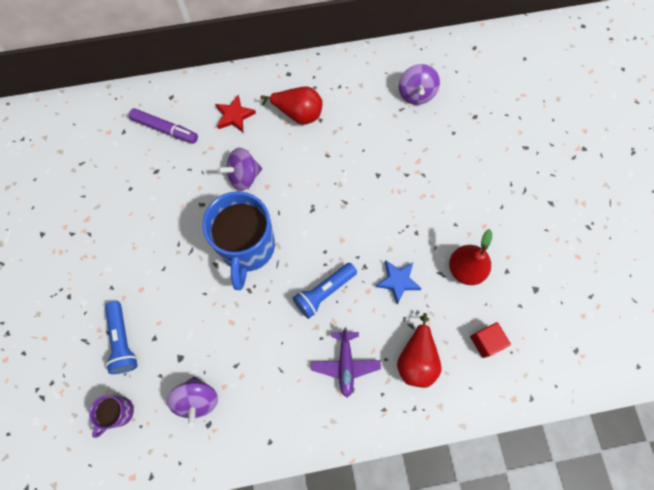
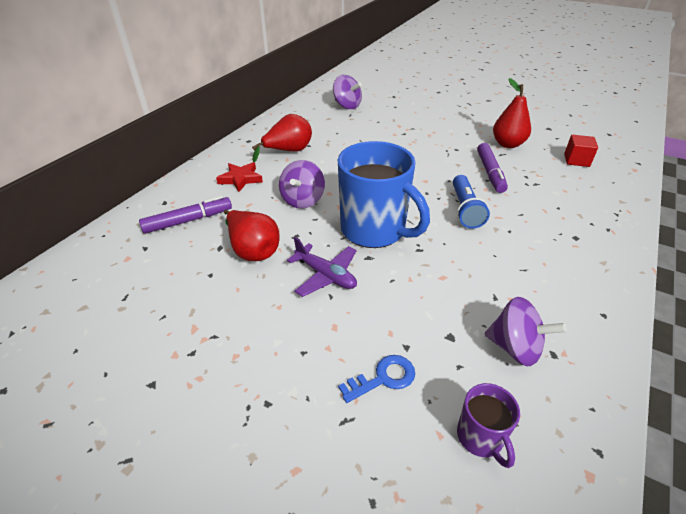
camera: 50 degrees left, 30 degrees down
blue flashlight [105,301,138,374] -> blue key [338,355,415,403]
purple plane [311,328,381,397] -> purple plane moved to [287,237,357,297]
blue star [375,260,422,305] -> purple marker [477,143,508,193]
red pear [397,313,442,388] -> red pear moved to [224,210,280,261]

